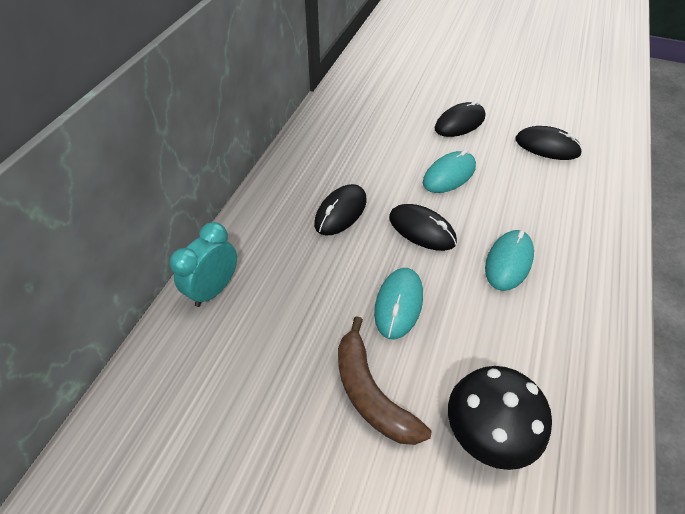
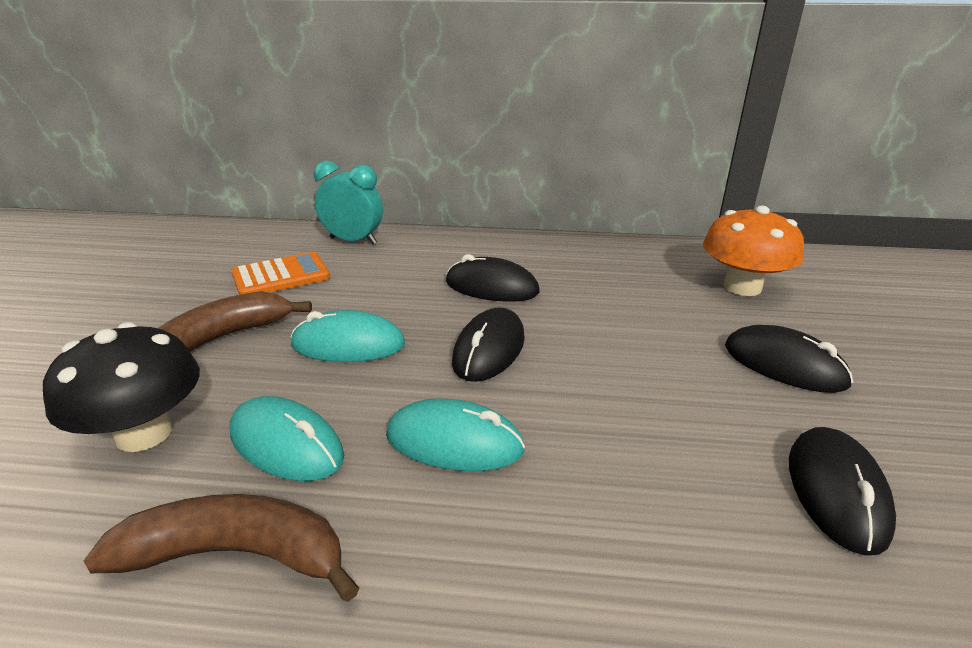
camera: 75 degrees right, 20 degrees down
turquoise mouse [423,149,476,193] -> turquoise mouse moved to [230,396,344,481]
none -> brown banana [84,494,359,602]
none -> orange calculator [231,252,330,295]
none -> orange mushroom [703,206,804,296]

